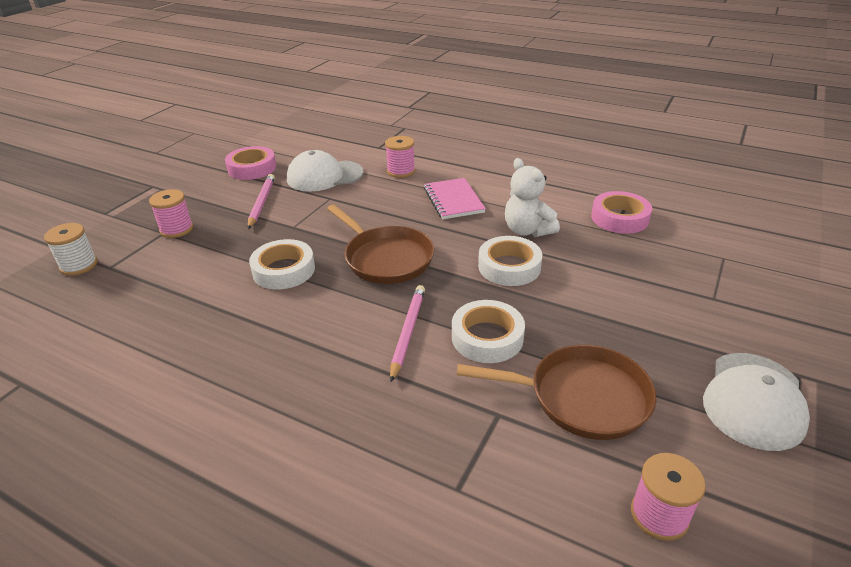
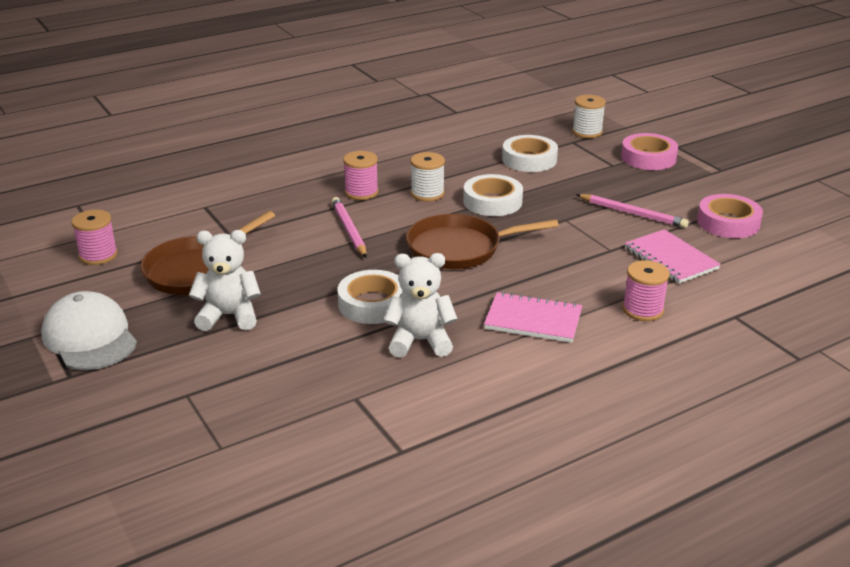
camera: 120 degrees right, 5 degrees down
pink spool [149,189,193,238] -> pink spool moved to [343,151,379,200]
white cap [287,150,363,192] -> pink notebook [625,229,721,284]
pink pencil [390,285,425,382] -> pink pencil turned 150 degrees counterclockwise [332,197,367,257]
white tape [452,300,525,363] -> white tape moved to [502,135,558,172]
pink tape [591,191,652,234] -> pink tape moved to [621,133,678,170]
none -> white teddy bear [189,230,261,331]
none -> white spool [411,152,445,202]

